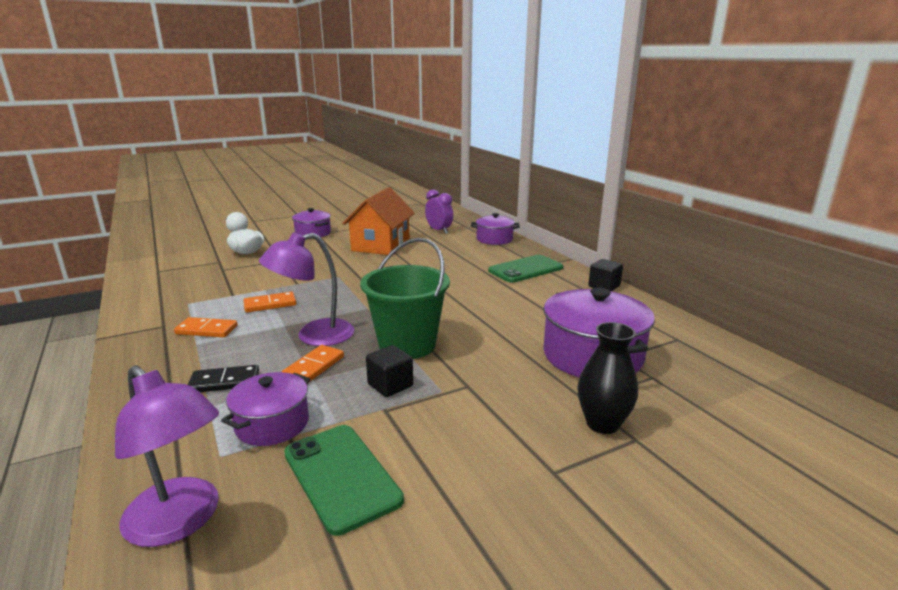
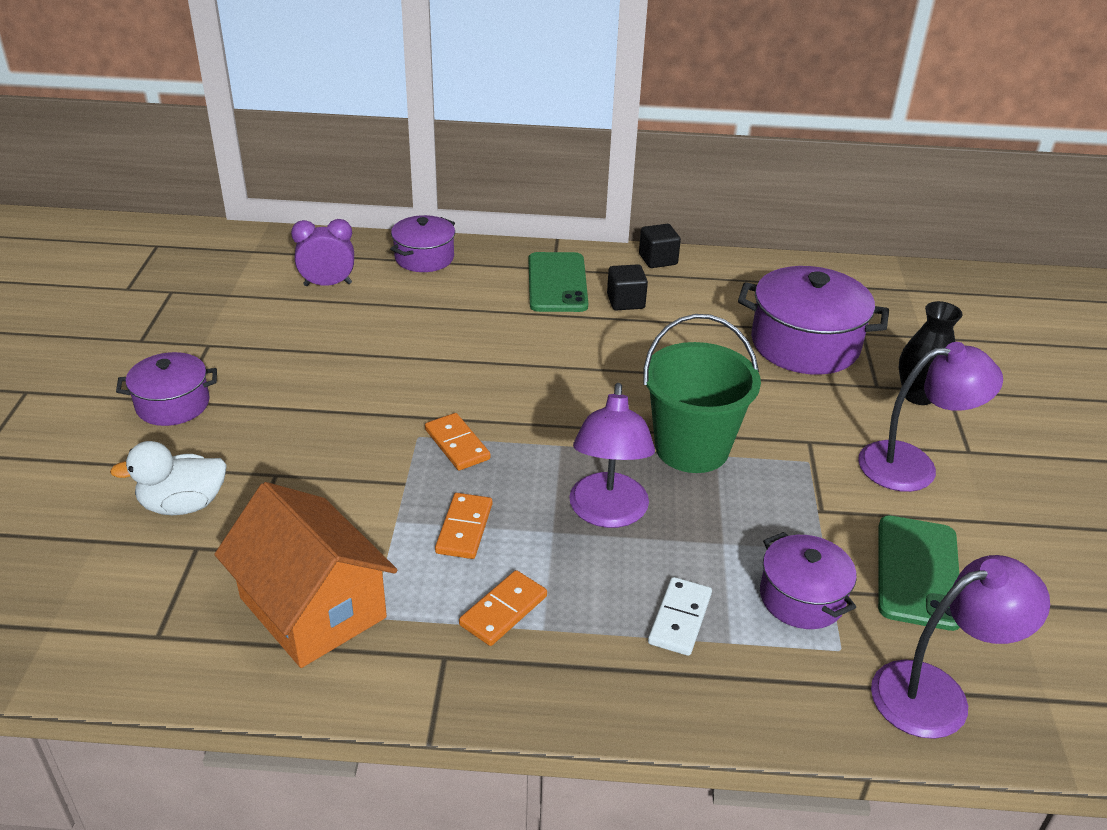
camera: 60 degrees left, 15 degrees up
black domino [188,365,259,392] -> white domino [648,577,712,656]
orange domino [282,345,344,382] -> orange domino moved to [425,413,491,470]
green phone [284,425,404,536] -> green phone turned 75 degrees counterclockwise [878,516,960,631]
orange house [342,187,415,255] -> orange house moved to [214,482,397,668]
black cube [366,345,413,397] -> black cube moved to [607,264,648,310]
none -> purple lamp [858,342,1003,492]

